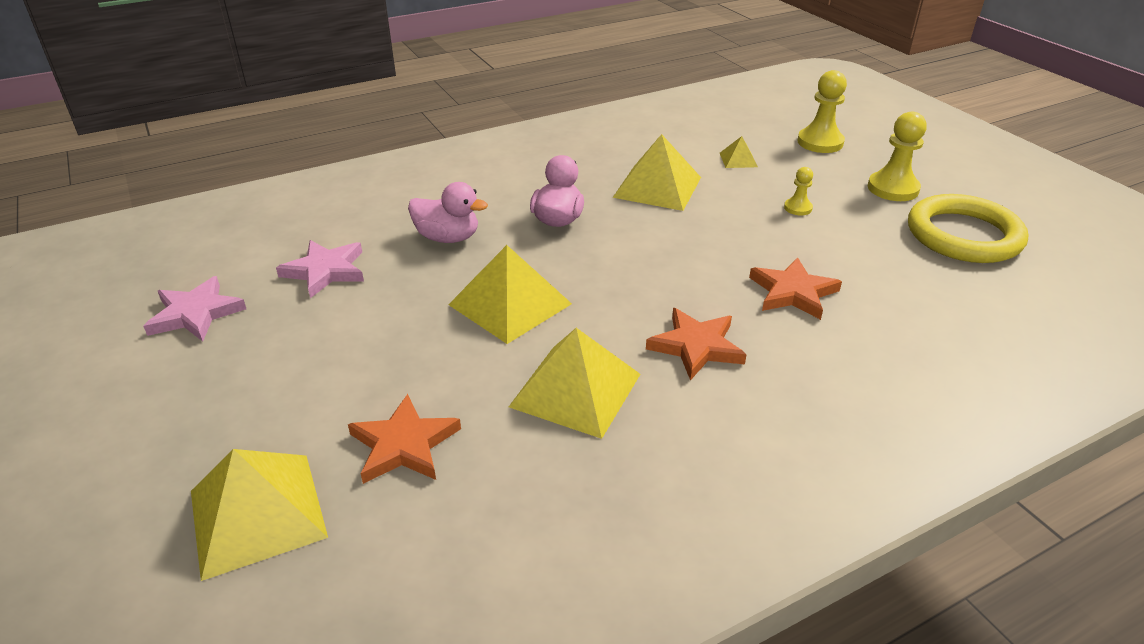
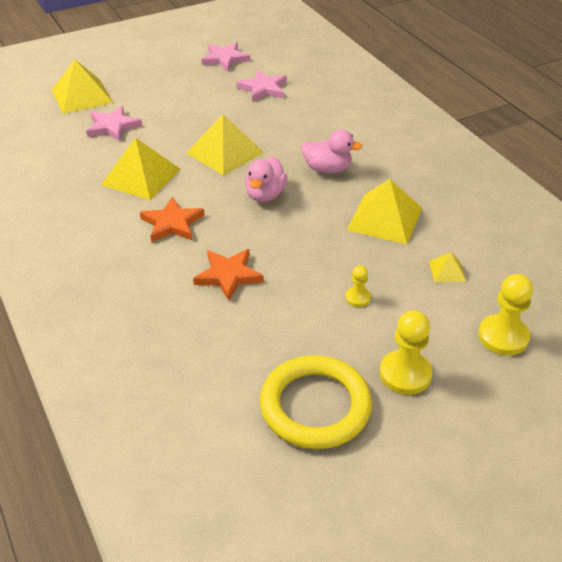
camera: 90 degrees right, 5 degrees up
orange star [348,394,461,484] -> pink star [86,106,142,142]
pink duck [408,182,488,243] -> pink duck moved to [245,157,288,202]

